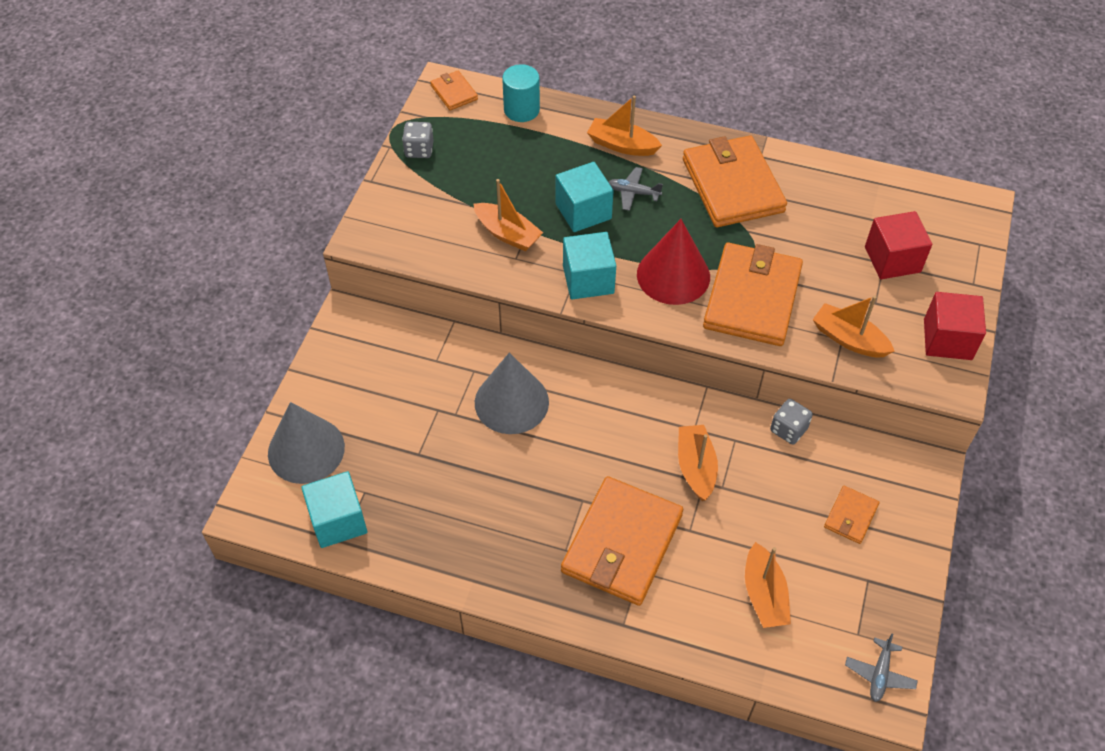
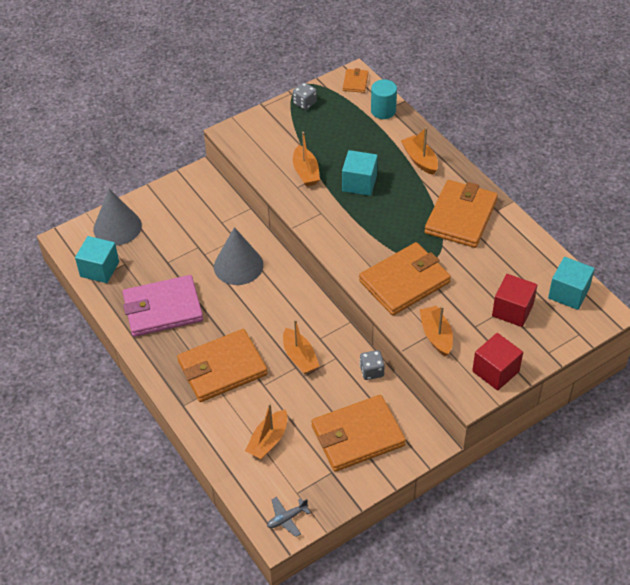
camera: 40 degrees right, 5 degrees down
turquoise cube [563,232,616,299] -> turquoise cube moved to [548,257,595,310]
grey plane [609,167,663,211] -> none
red cone [637,219,710,305] -> none
orange boat [678,425,718,501] -> orange boat turned 120 degrees clockwise [283,319,320,374]
orange wallet [824,486,879,544] -> orange wallet [311,395,406,472], size x2.18
none -> pink wallet [122,275,203,337]

